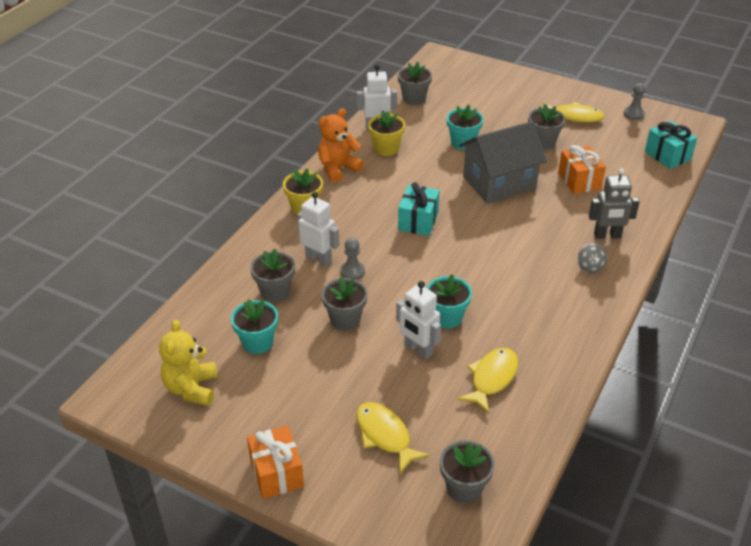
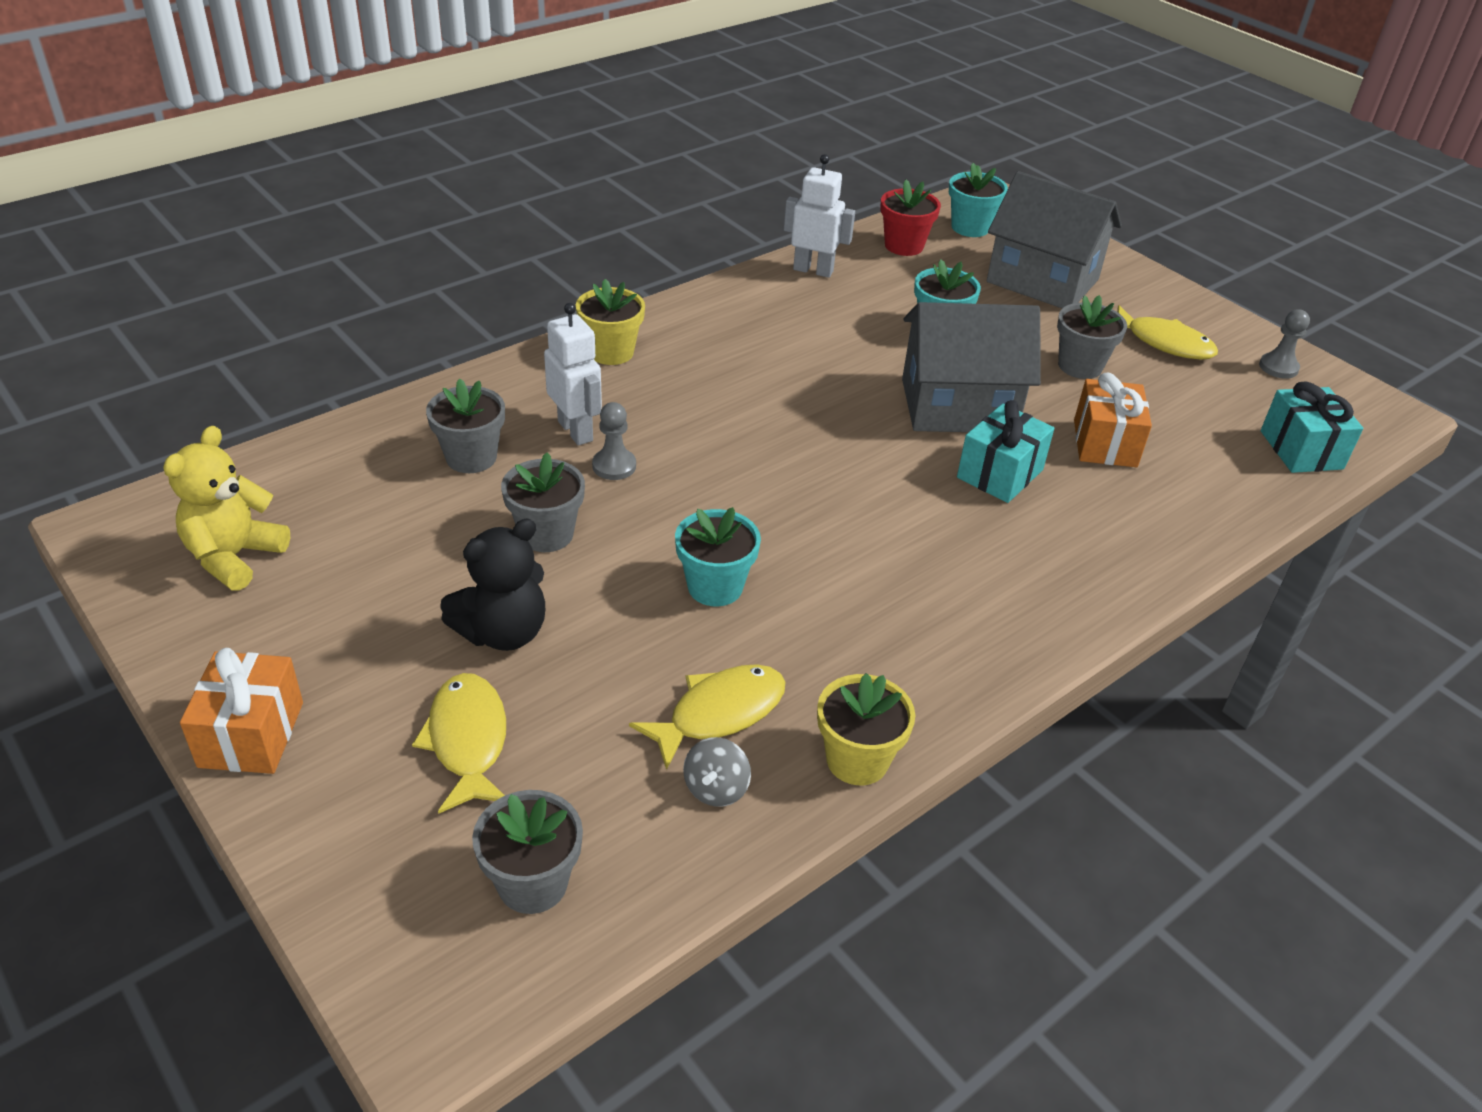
camera: 20 degrees right, 0 degrees up
turquoise flower pot [231,299,278,354] -> turquoise flower pot moved to [949,163,1008,237]
orange teddy bear [318,108,364,183] -> none
yellow flower pot [368,110,405,156] -> yellow flower pot moved to [817,673,915,785]
white robot [396,281,441,360] -> none
grey flower pot [398,62,432,105] -> red flower pot [880,179,941,256]
turquoise gift [398,182,439,236] -> turquoise gift moved to [957,400,1055,503]
grey spinning top [578,243,608,274] -> grey spinning top moved to [683,737,751,807]
grey robot [589,169,640,239] -> none
none -> black teddy bear [440,519,545,651]
none -> grey house [987,171,1122,308]

